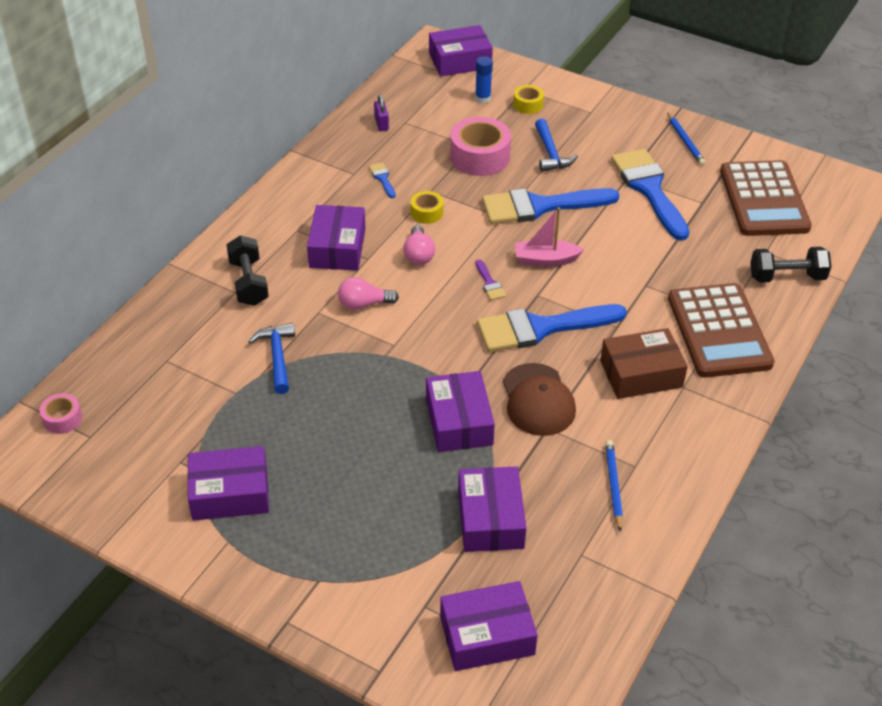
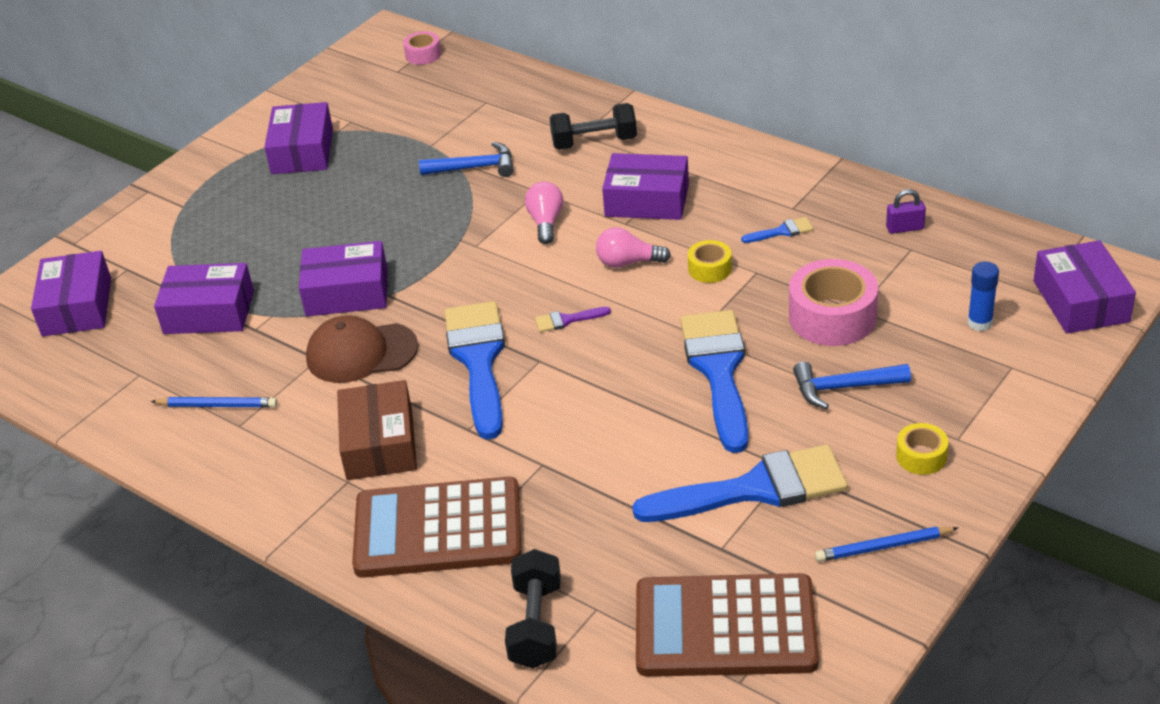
camera: 100 degrees right, 5 degrees down
yellow tape [513,85,544,114] -> yellow tape moved to [896,423,948,475]
pink boat [515,207,584,267] -> none

